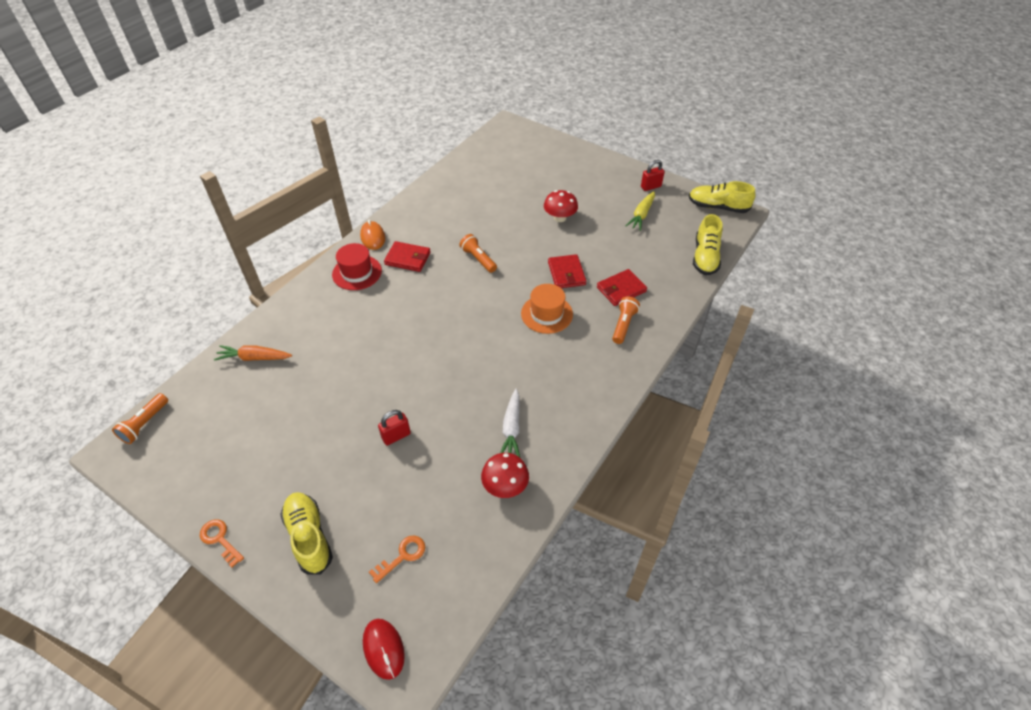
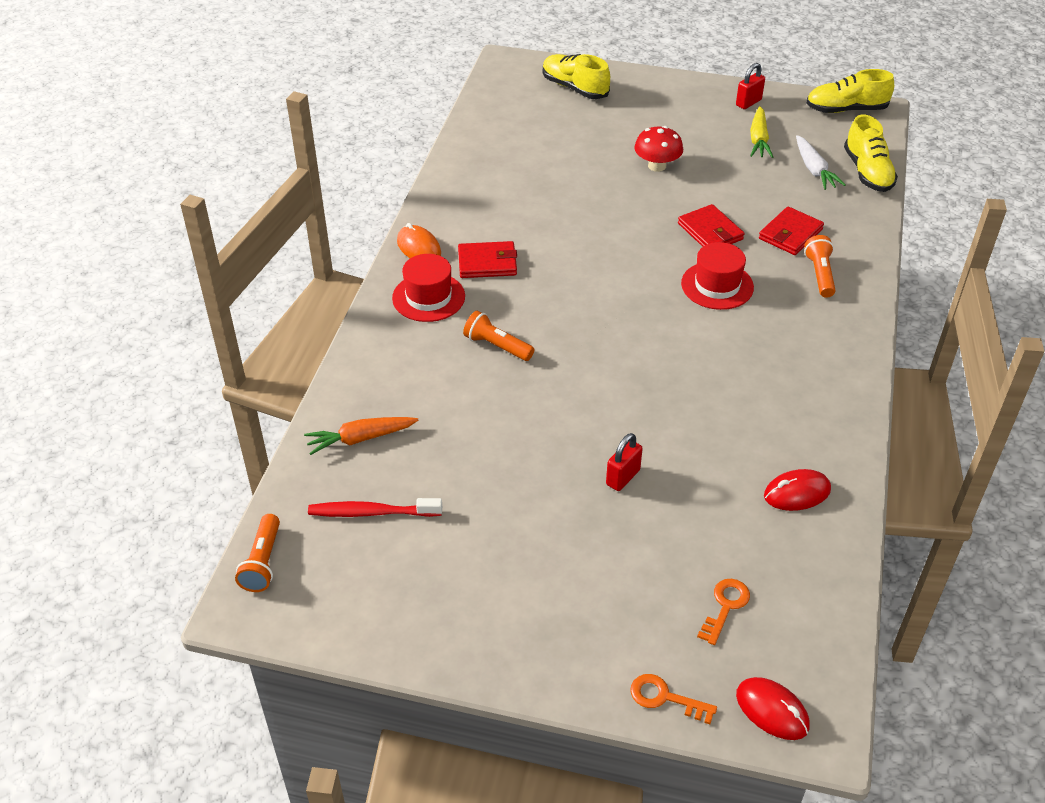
camera: 20 degrees left, 5 degrees down
orange key [200,520,244,568] -> orange key moved to [630,674,717,724]
yellow shoe [280,492,333,575] -> yellow shoe moved to [543,54,610,99]
orange flashlight [459,234,497,273] -> orange flashlight moved to [463,311,535,361]
red mushroom [481,453,529,498] -> red mouse [764,469,831,511]
white carrot [500,389,520,457] -> white carrot moved to [796,135,846,190]
orange hat [521,284,573,334] -> red hat [681,242,754,310]
none -> red toothbrush [308,498,442,517]

